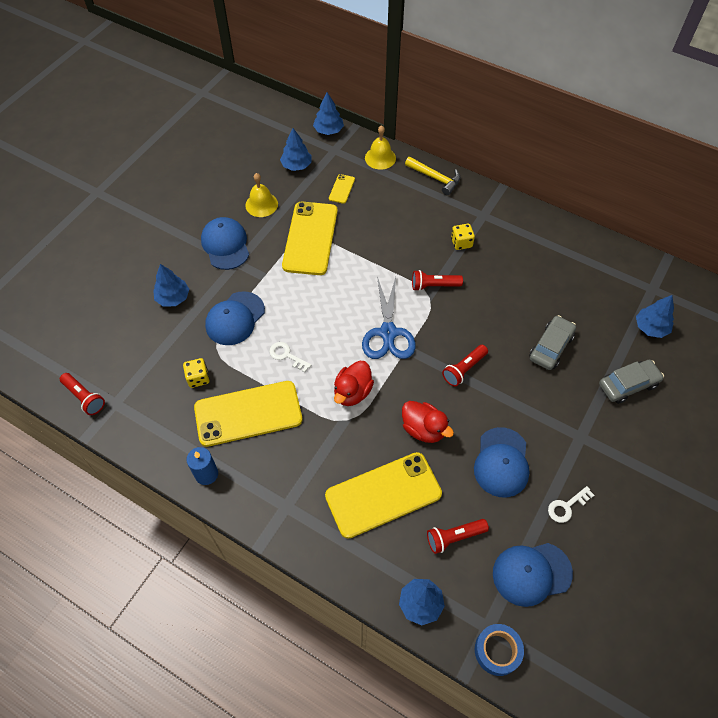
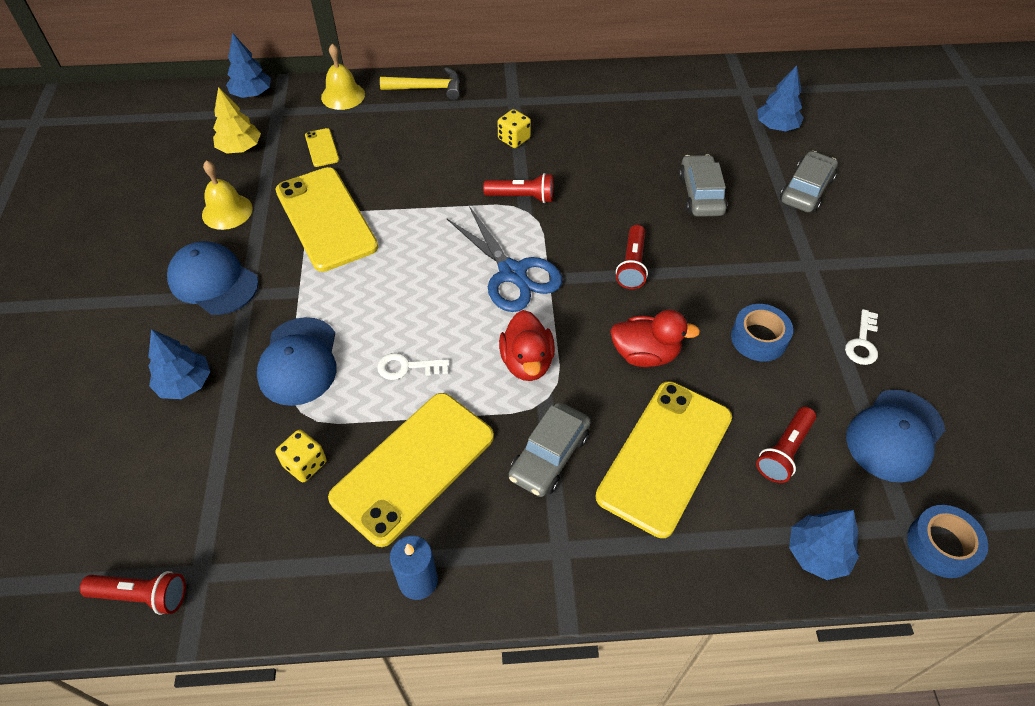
camera: 35 degrees left, 5 degrees down
blue tree [280,128,311,171] -> yellow tree [213,87,261,154]
red flashlight [412,270,463,291] -> red flashlight turned 135 degrees counterclockwise [483,173,553,203]
blue cap [474,427,530,497] -> blue tape [731,304,793,362]
none -> grey car [509,402,591,497]

